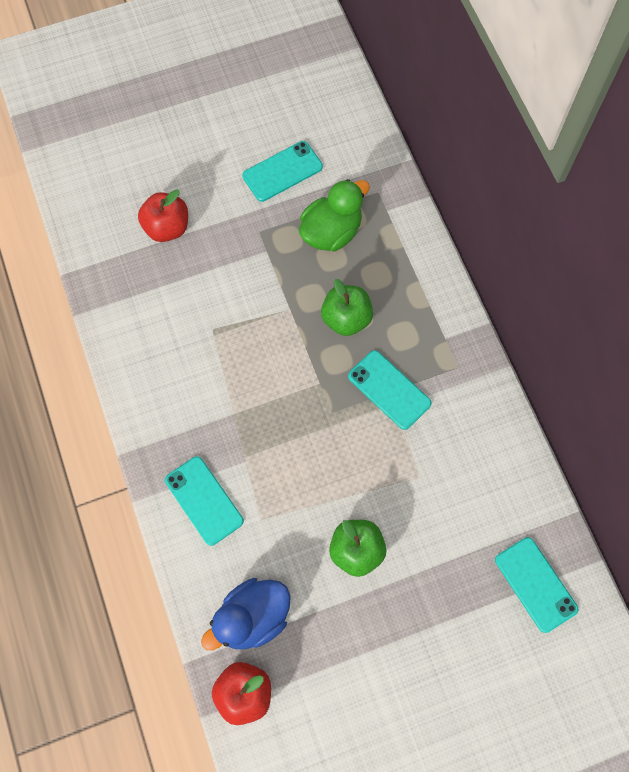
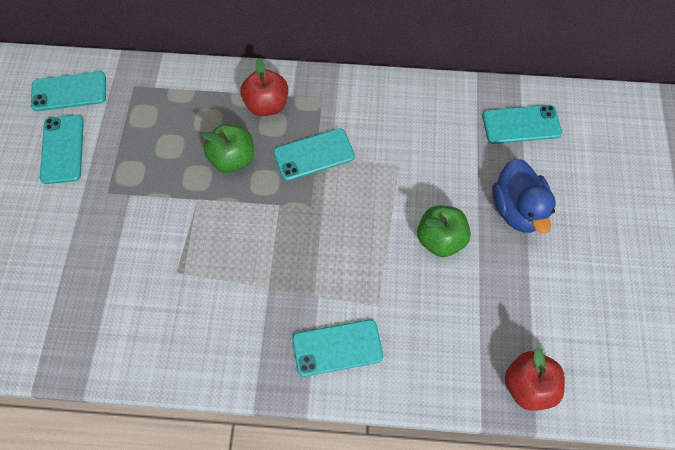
camera: 65 degrees left, 5 degrees down
red apple [138,190,188,242] -> red apple moved to [241,58,288,116]
blue duck [201,578,291,650] -> blue duck moved to [492,159,556,234]
green duck [299,179,370,251] -> none
none -> turquoise phone [31,72,106,111]

